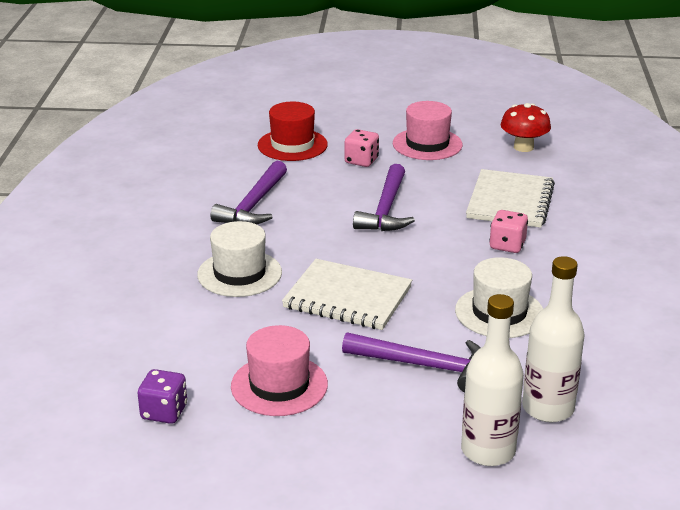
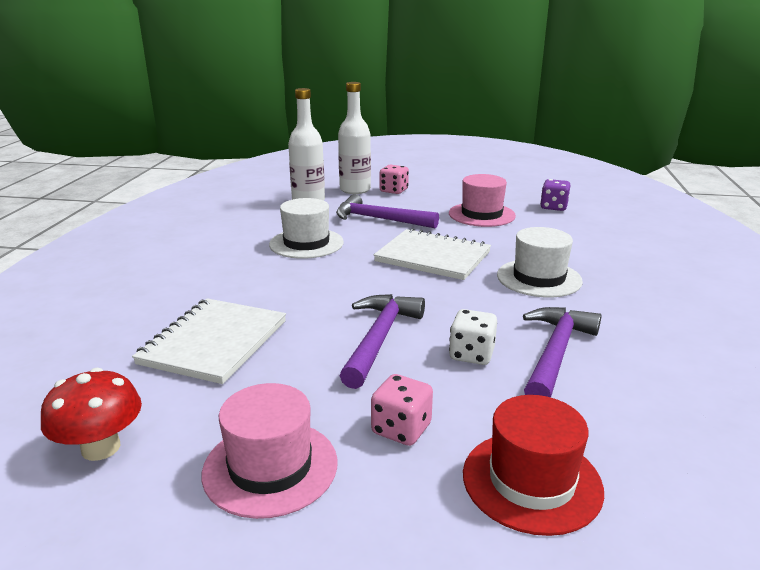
camera: 175 degrees left, 5 degrees down
pink dice [489,210,528,253] -> pink dice moved to [380,165,409,194]
none -> white dice [449,309,497,365]

